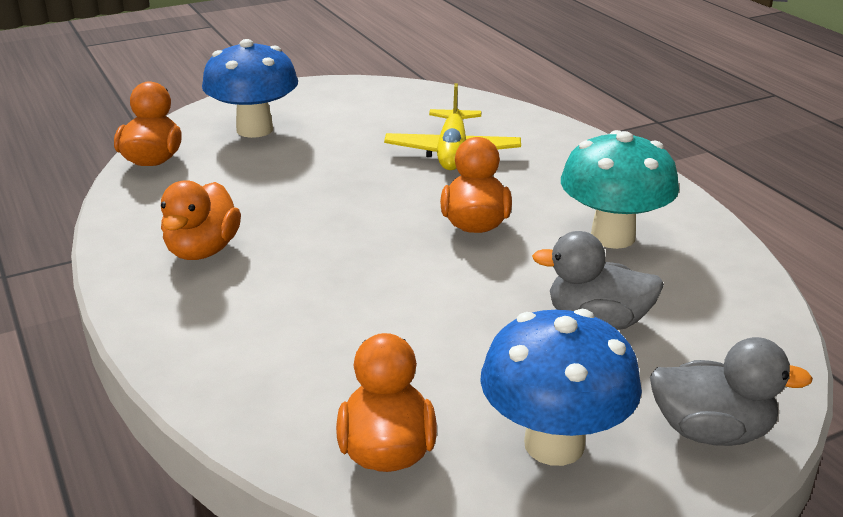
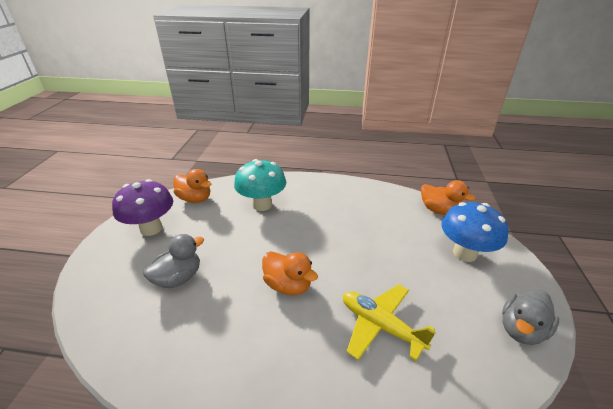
camera: 125 degrees right, 5 degrees up
orange duck [161,181,241,260] -> none
blue mushroom [480,309,642,466] -> purple mushroom [112,179,173,236]
turquoise mushroom [561,130,679,249] -> turquoise mushroom moved to [234,159,286,211]
grey duck [650,337,813,446] -> grey duck moved to [502,289,559,345]

